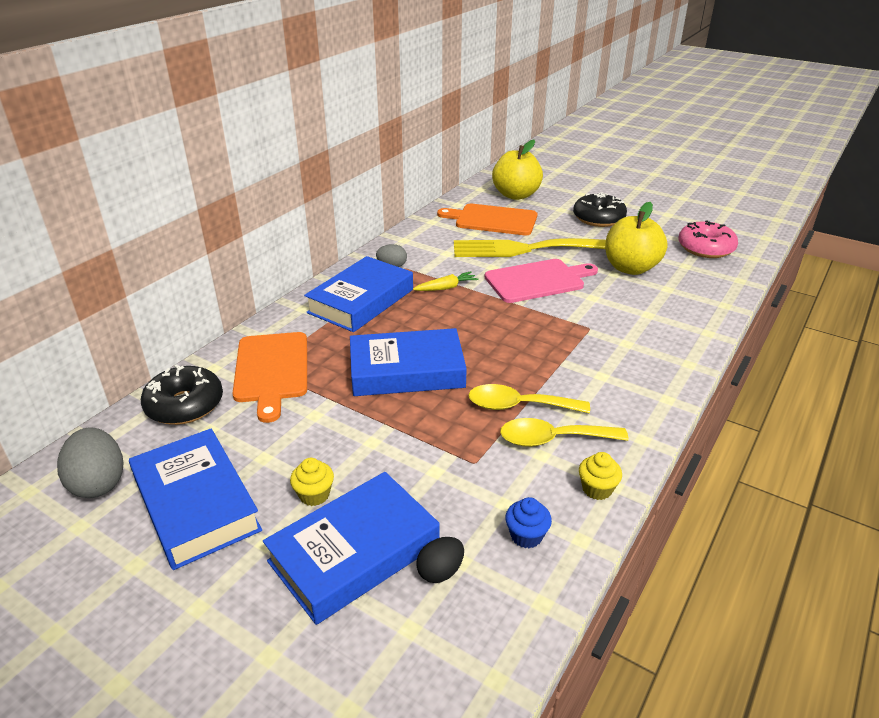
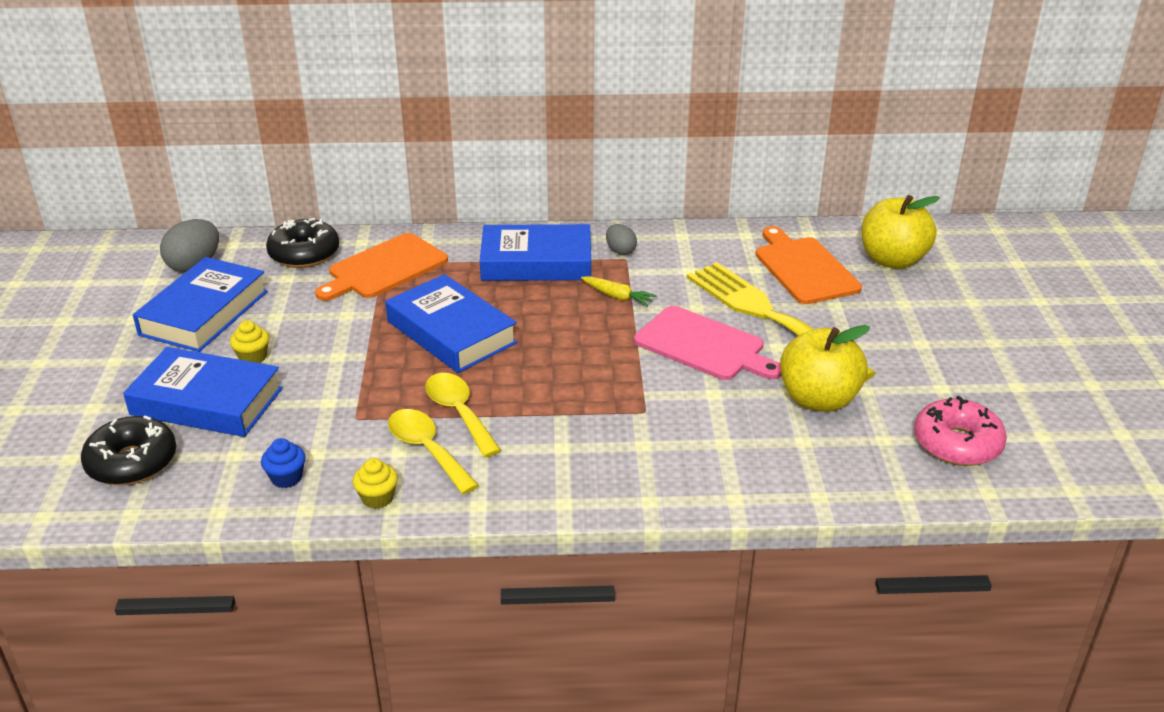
camera: 55 degrees right, 0 degrees up
black egg [416,537,464,583] -> none
black donut [573,192,627,227] -> black donut moved to [81,416,176,486]

